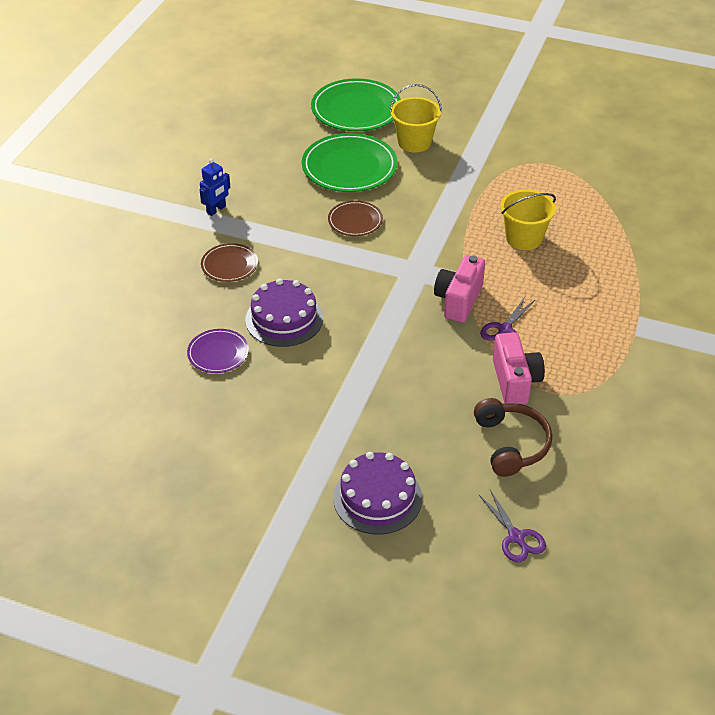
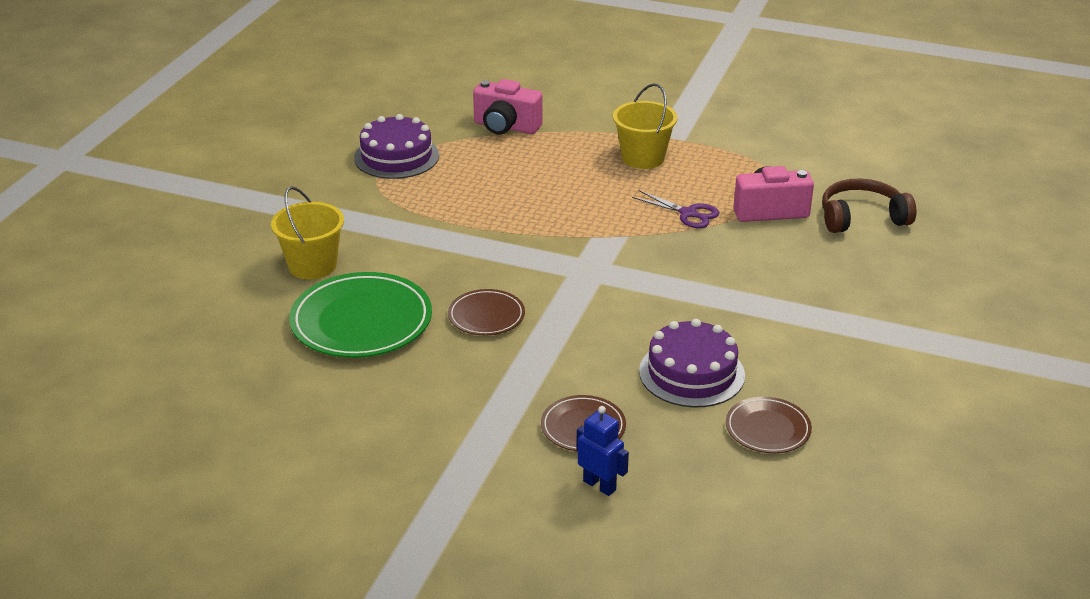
camera: 90 degrees left, 10 degrees down
purple plate [187,329,249,373] -> brown plate [726,397,812,453]
blue robot [200,158,230,216] -> blue robot moved to [577,406,629,496]
green plate [311,78,401,131] -> none
purple cake [333,452,422,535] -> purple cake moved to [354,114,439,179]
pink camera [434,255,485,323] -> pink camera moved to [473,79,543,135]
purple scissors [478,490,546,562] -> none
yellow bucket [500,189,556,250] -> yellow bucket moved to [613,83,678,169]

